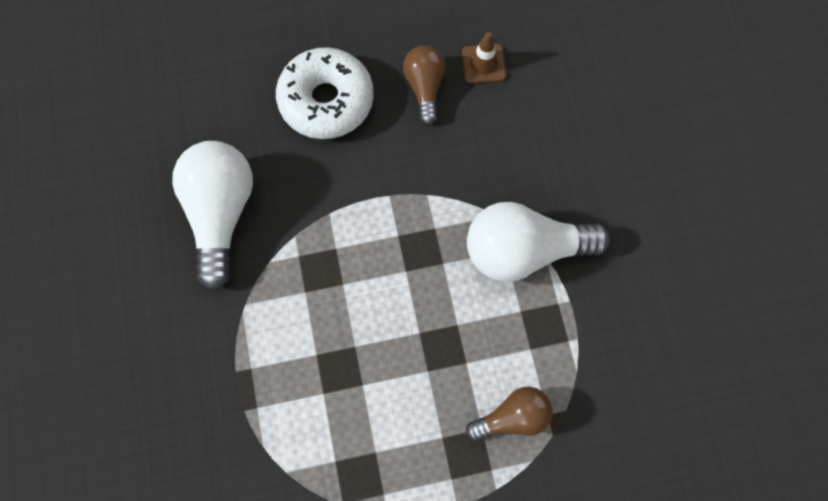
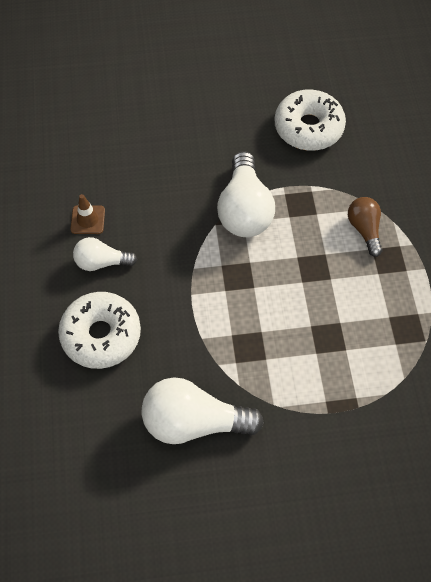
camera: 85 degrees left, 10 degrees down
brown light bulb [403,45,445,125] -> white light bulb [73,237,137,271]
none -> white donut [275,90,346,151]

